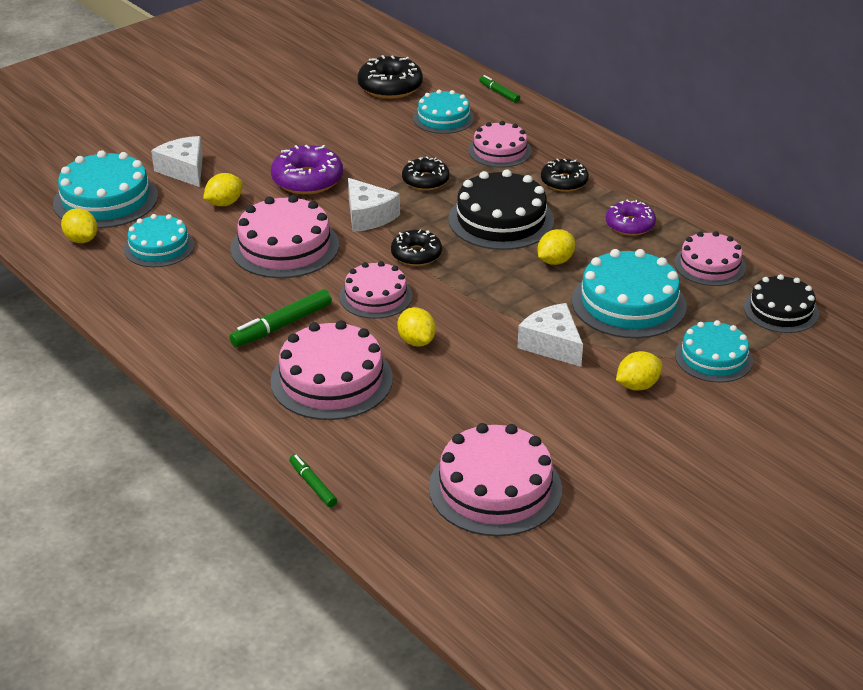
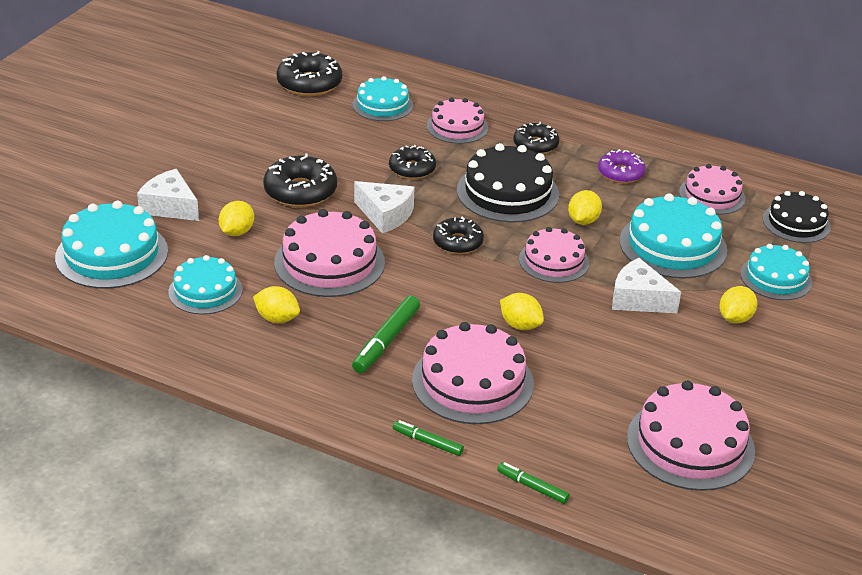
camera: 25 degrees left, 0 degrees up
yellow lemon [61,208,98,243] -> yellow lemon moved to [253,286,300,323]
purple donut [271,145,343,194] -> black donut [263,153,337,207]
pink cake [339,261,413,319] -> pink cake moved to [519,227,589,283]
green marker [479,75,520,103] -> green marker moved to [393,420,464,456]

